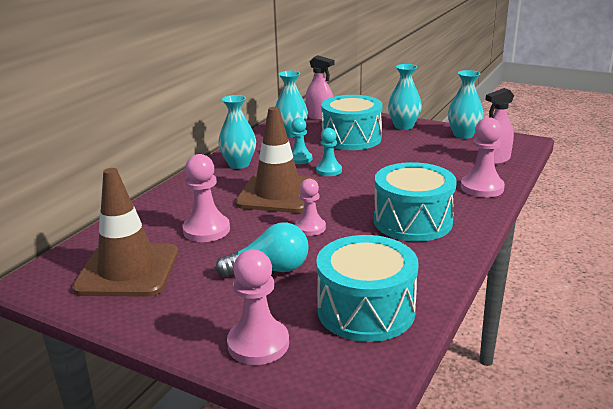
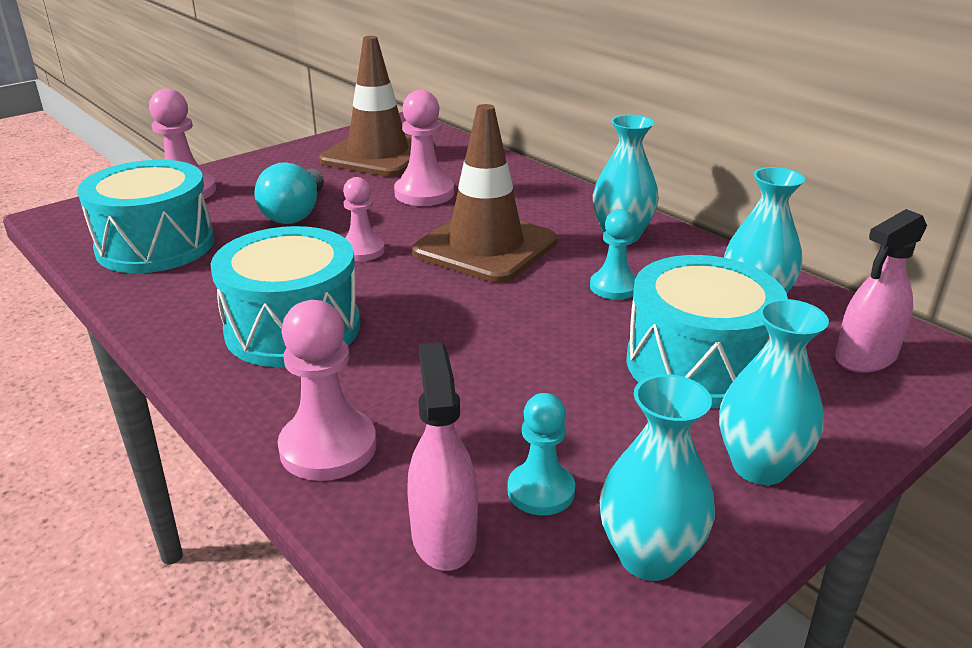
camera: 110 degrees right, 5 degrees up
turquoise pawn [316,128,342,176] -> turquoise pawn moved to [508,393,575,515]

